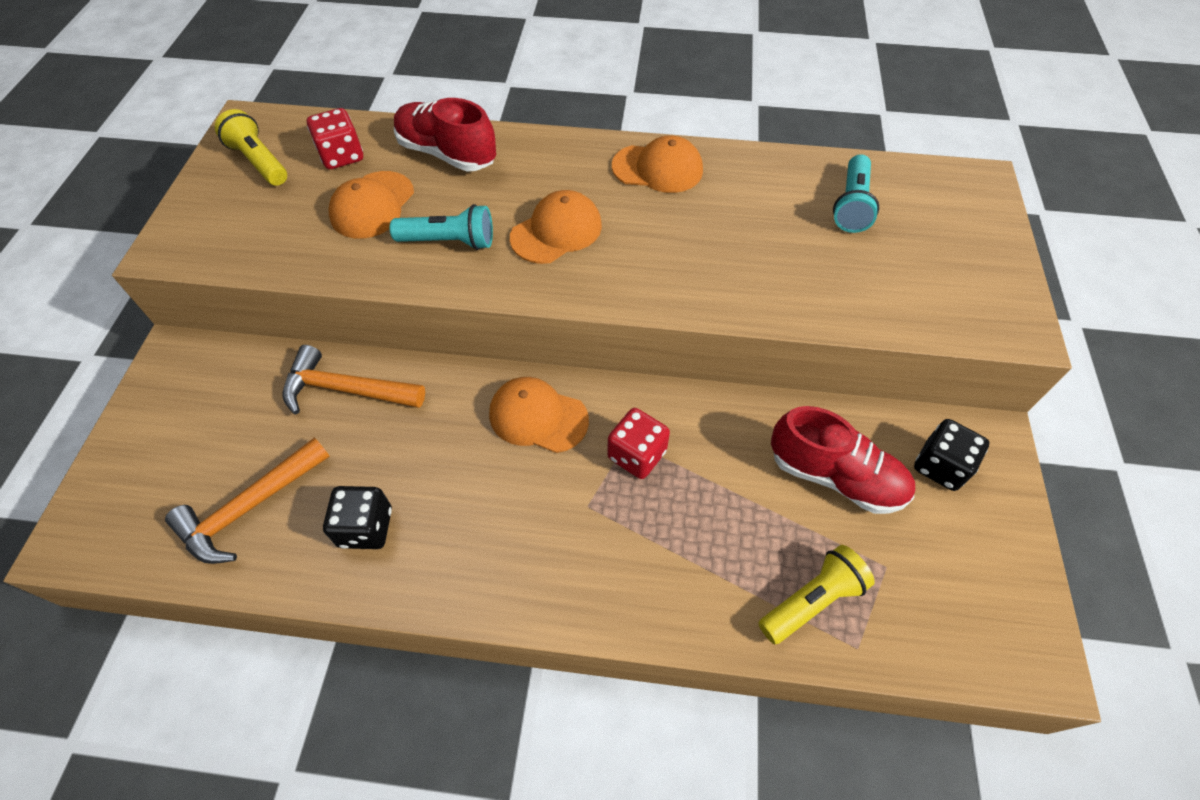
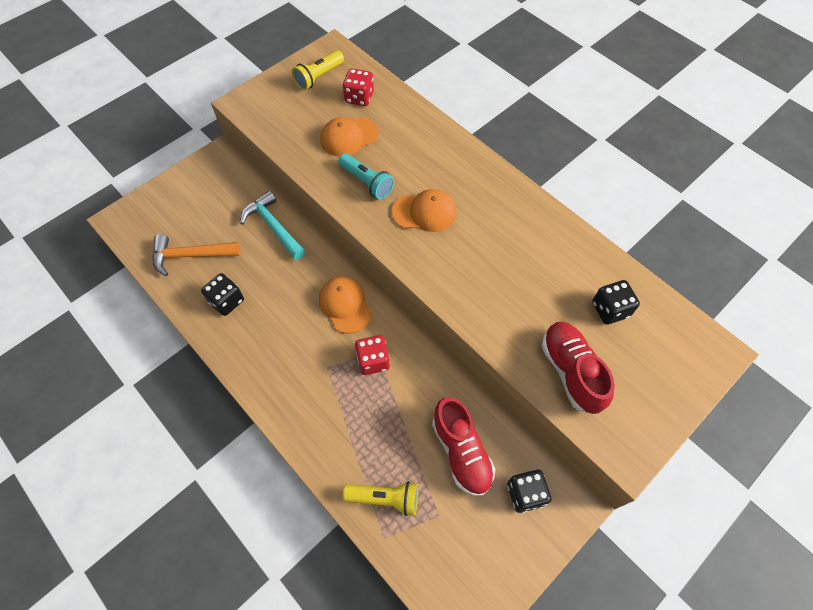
camera: 40 degrees right, 5 degrees up
yellow flashlight [215,109,287,186] -> yellow flashlight turned 135 degrees counterclockwise [292,50,344,90]
orange hammer [282,345,425,414] -> turquoise hammer [240,190,305,260]
red shoe [394,98,496,172] -> red shoe moved to [542,322,615,414]
orange cap [612,136,703,193] -> none
turquoise flashlight [833,154,879,233] -> black dice [592,280,640,325]

